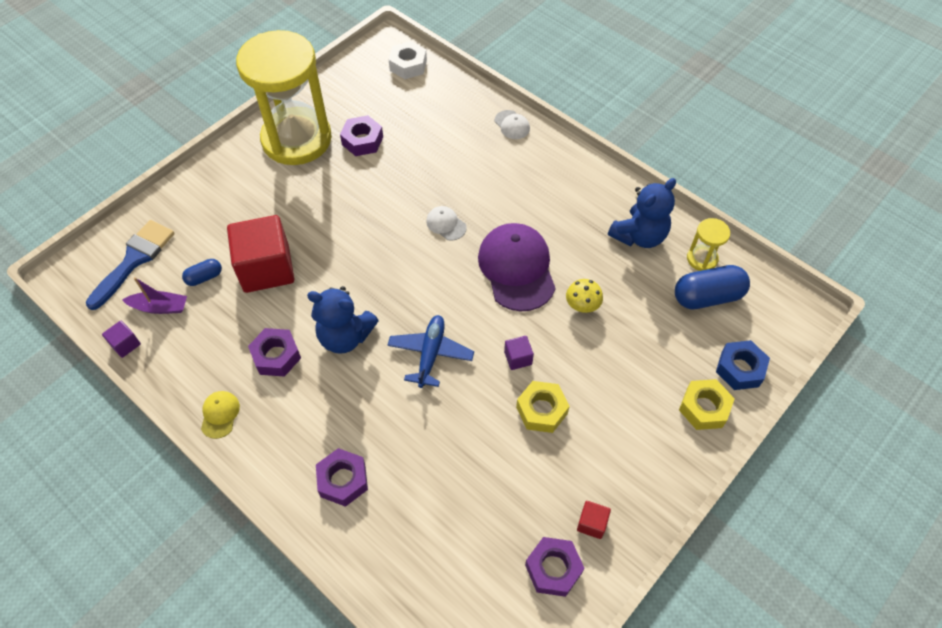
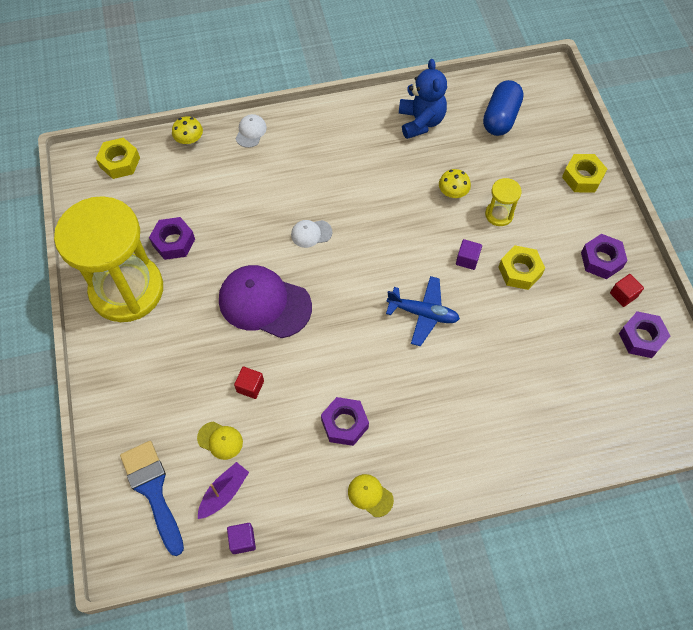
camera: 55 degrees left, 5 degrees up
blue capsule [182,259,222,286] -> yellow cap [197,421,243,460]
red cube [227,215,294,293] -> red cube [234,367,264,399], size x0.42
blue teddy bear [307,286,379,354] -> none
purple nut [316,448,368,507] -> purple nut moved to [581,234,628,279]
blue plane [387,315,474,388] -> blue plane turned 150 degrees clockwise [386,276,460,346]
white nut [389,41,427,79] -> yellow nut [96,138,140,179]
purple cap [478,223,556,311] -> purple cap moved to [219,265,312,338]
white cap [495,110,530,139] -> white cap turned 75 degrees counterclockwise [236,114,267,148]
yellow hourglass [687,218,730,271] -> yellow hourglass moved to [485,178,522,226]
blue nut [716,340,770,390] -> none
none -> yellow mushroom [172,116,203,145]

